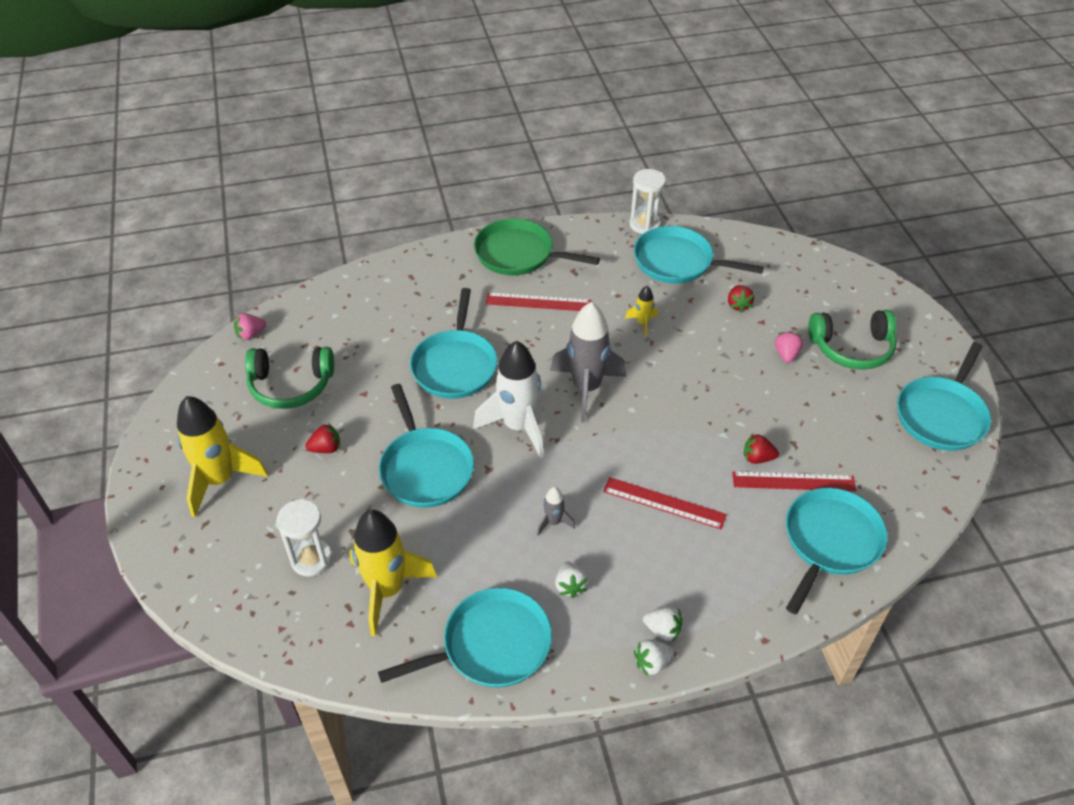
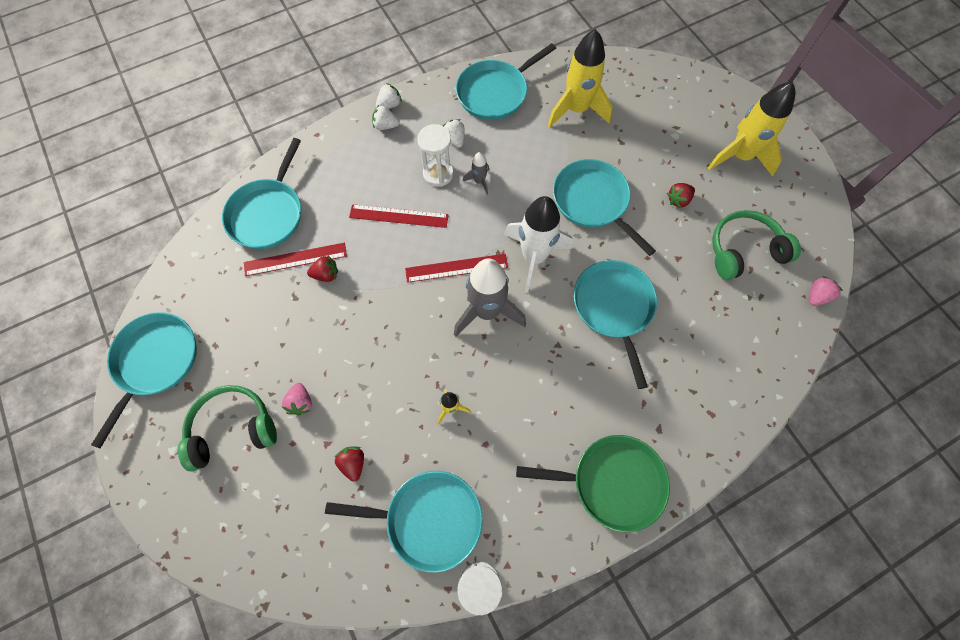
camera: 165 degrees right, 20 degrees up
white hourglass [277,499,332,577] -> white hourglass moved to [417,124,454,187]
red ruler [486,292,591,311] -> red ruler moved to [405,254,508,283]

